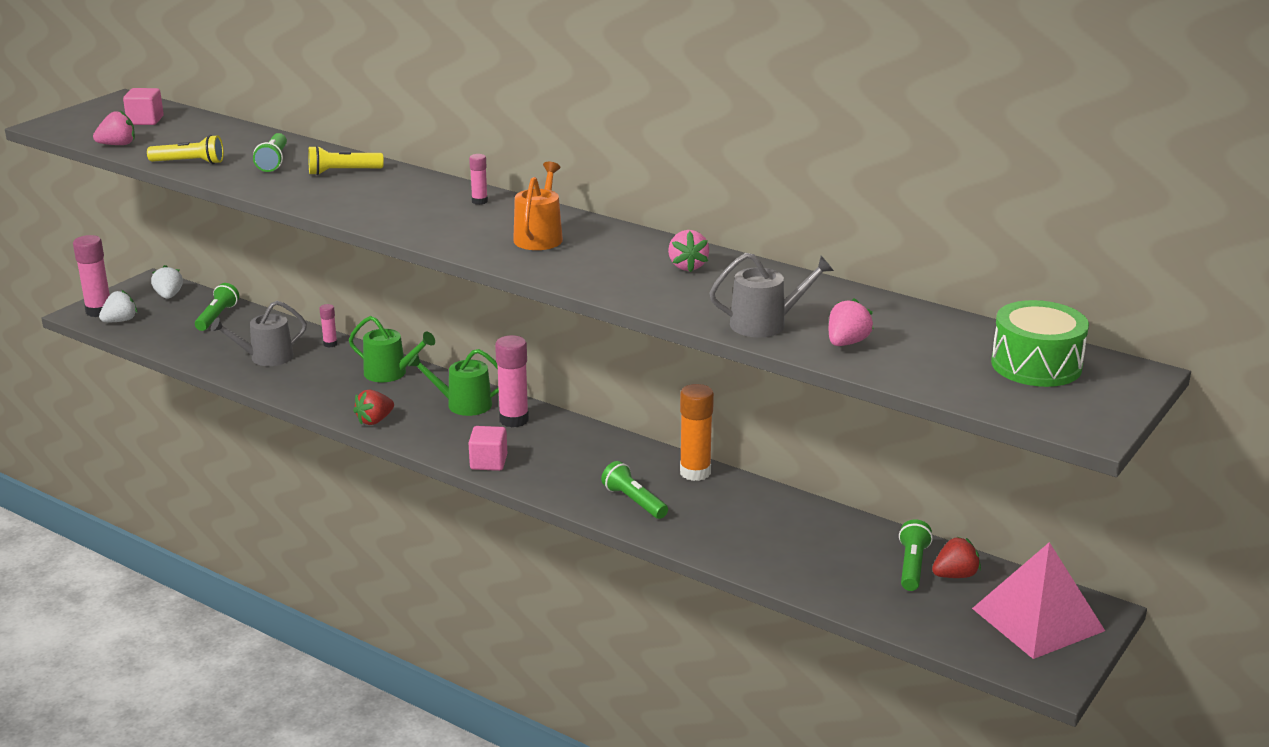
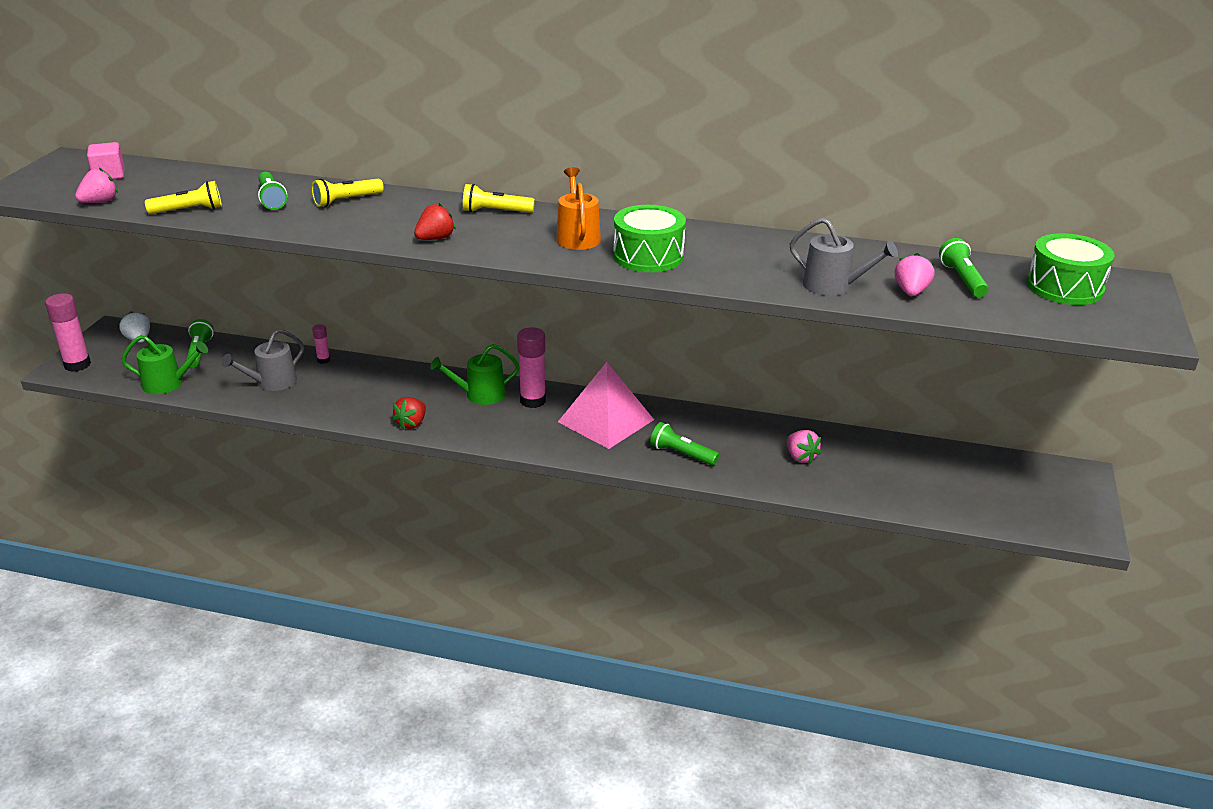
camera: 20 degrees left, 5 degrees up
white strawberry [99,290,137,322] -> none
green watering can [349,316,435,382] -> green watering can moved to [121,335,208,394]
pink glue stick [469,154,488,205] -> yellow flashlight [463,184,535,213]
pink cube [469,426,507,471] -> none
pink strawberry [668,230,709,272] -> pink strawberry moved to [787,430,822,464]
orange glue stick [680,384,714,481] -> none
grey watering can [709,253,834,337] -> grey watering can turned 60 degrees clockwise [790,218,898,296]
green flashlight [899,519,933,591] -> green flashlight moved to [939,238,988,298]
red strawberry [932,537,981,578] -> red strawberry moved to [414,203,456,240]
pink pyramid [972,542,1105,659] -> pink pyramid moved to [558,362,654,449]
none -> green drum [613,205,686,272]

